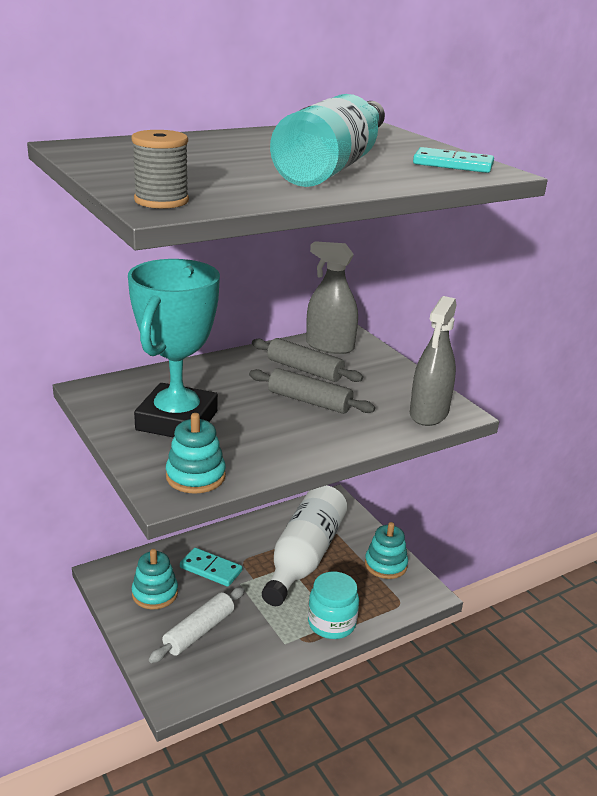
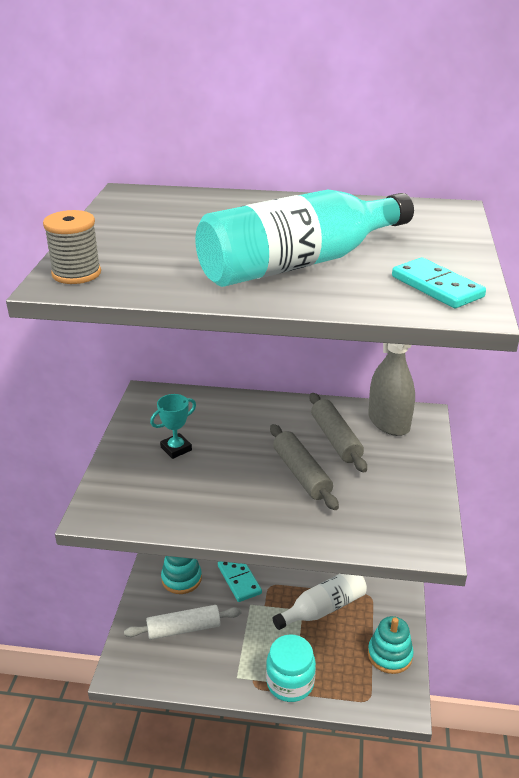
camera: 40 degrees right, 5 degrees up
turquoise trophy [128,259,220,438] -> turquoise trophy [150,394,196,459], size x0.40
turquoise stacking toy [166,413,226,494] -> none
white bottle [262,485,347,606] -> white bottle [273,574,367,630], size x0.65
grey spray bottle [410,296,456,426] -> none

